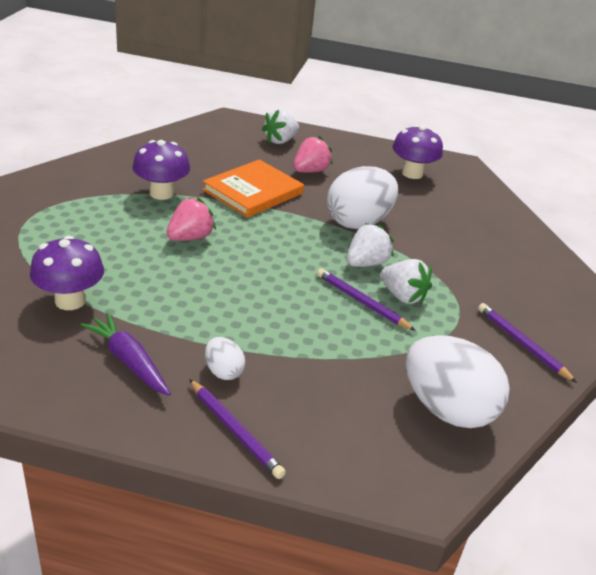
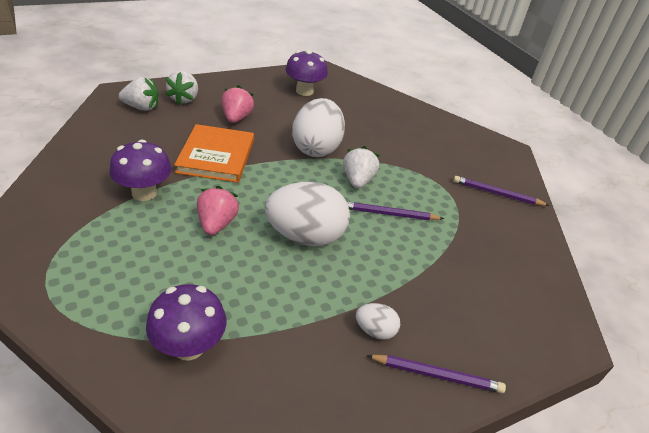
camera: 40 degrees left, 5 degrees up
purple carrot [81,313,171,396] -> none
white strawberry [380,259,432,305] -> white strawberry moved to [119,77,159,111]
white egg [405,335,510,428] -> white egg moved to [265,182,350,246]

